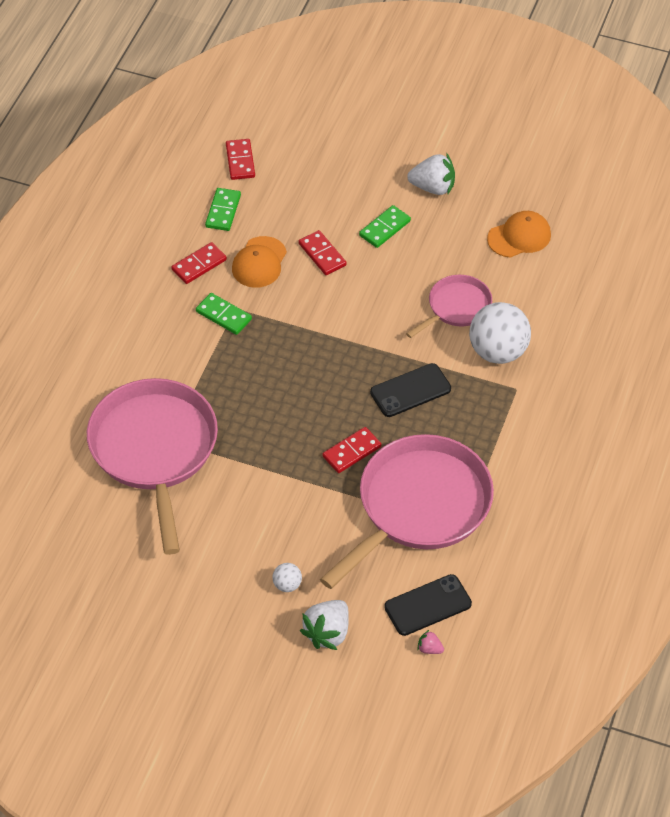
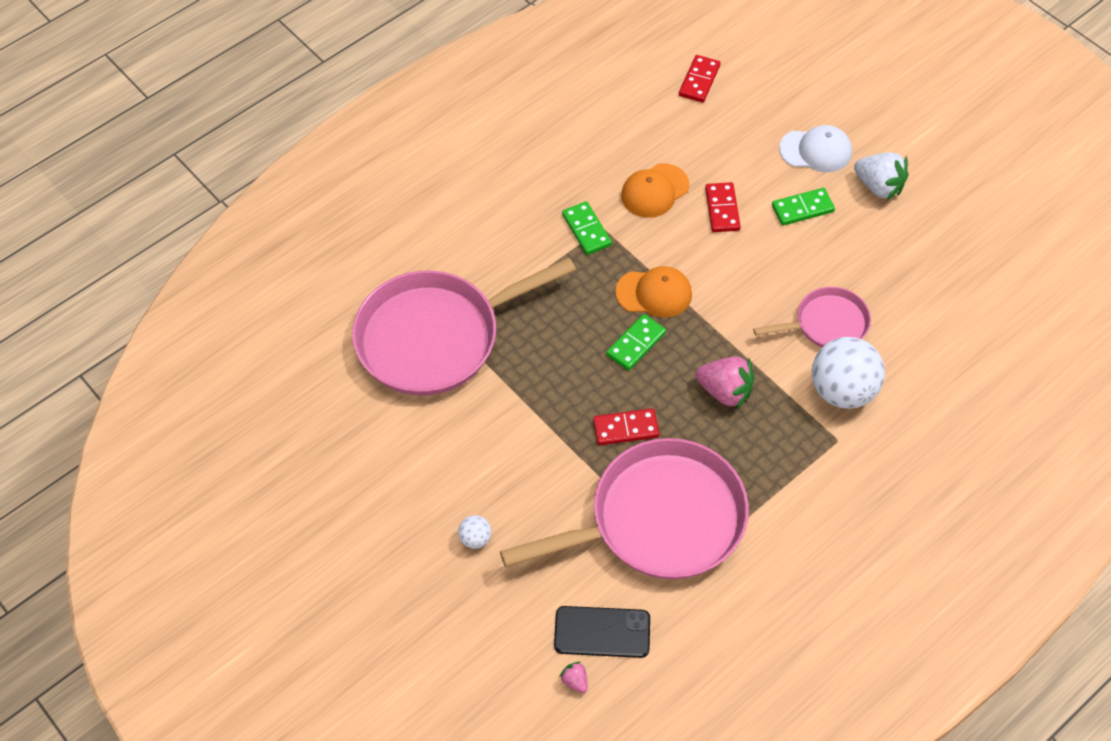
camera: 30 degrees right, 5 degrees up
pink pan [87,378,218,555] -> pink pan turned 135 degrees counterclockwise [352,258,576,396]
red domino [171,242,227,284] -> none
green domino [205,188,241,231] -> green domino moved to [606,314,666,371]
white strawberry [300,600,349,650] -> none
black phone [370,363,451,417] -> pink strawberry [696,356,754,409]
orange cap [487,211,551,258] -> orange cap moved to [615,266,692,318]
none -> white cap [779,125,852,172]

